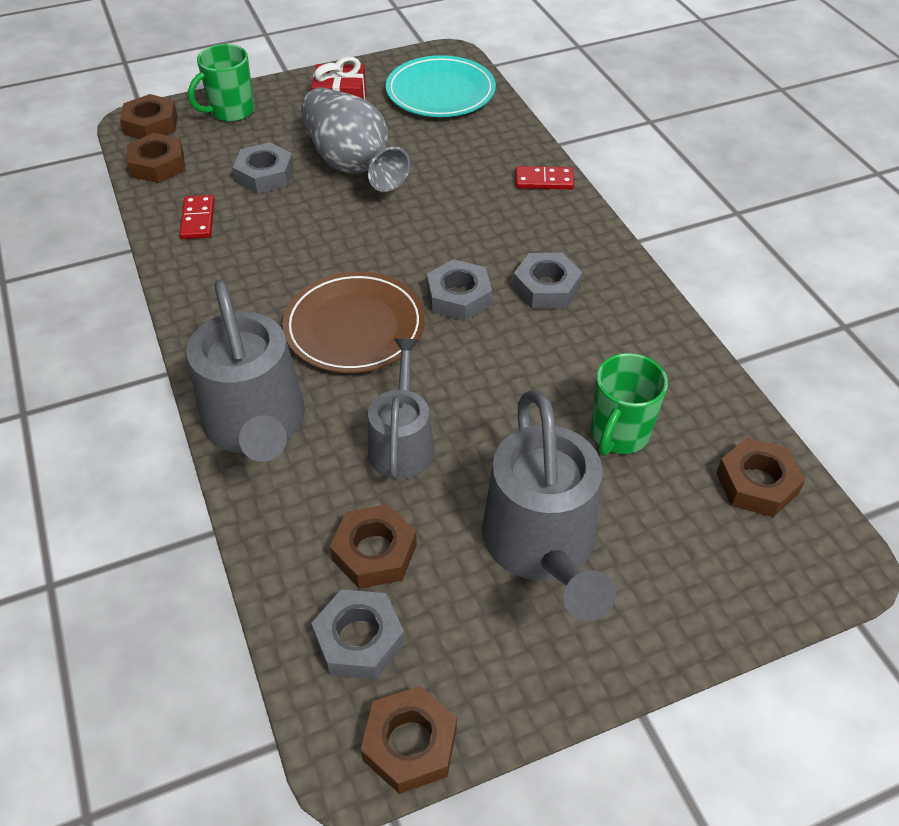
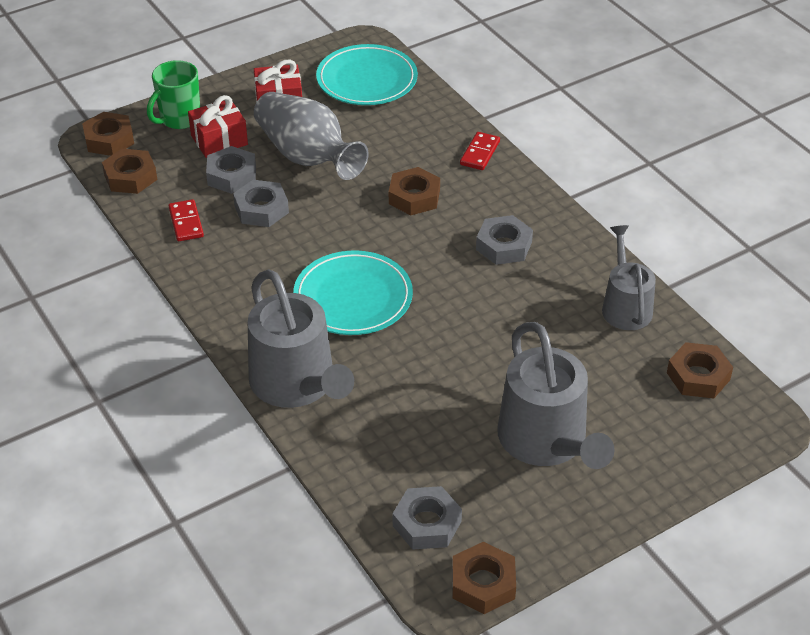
camera: 10 degrees left, 5 degrees down
brown plate [283,271,425,373] -> turquoise plate [293,251,413,335]
brown nut [330,504,417,589] -> brown nut moved to [389,167,440,215]
grey watering can [368,338,434,479] -> grey watering can moved to [602,225,656,330]
grey nut [427,259,492,321] -> grey nut moved to [233,180,289,227]
red domino [515,166,574,189] -> red domino turned 60 degrees counterclockwise [460,132,500,170]
green mug [591,353,668,456] -> none
none -> red gift [188,95,248,158]

